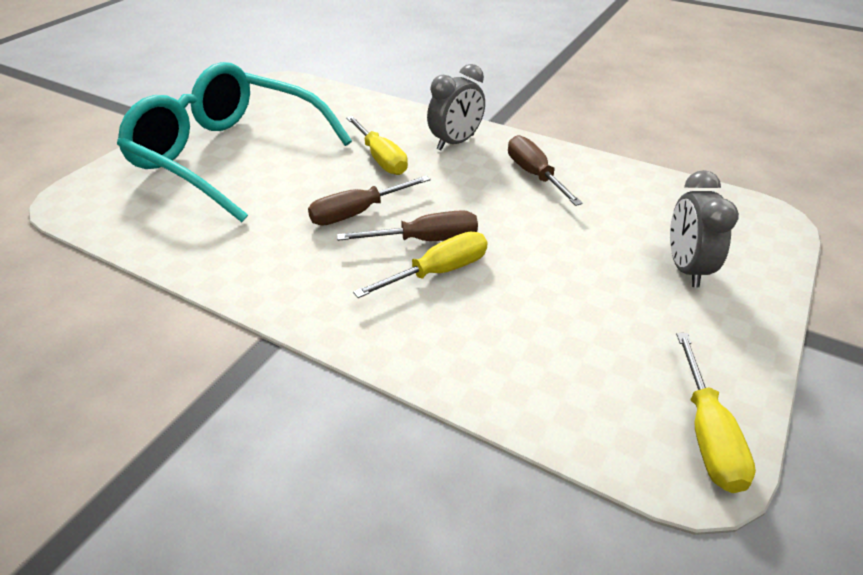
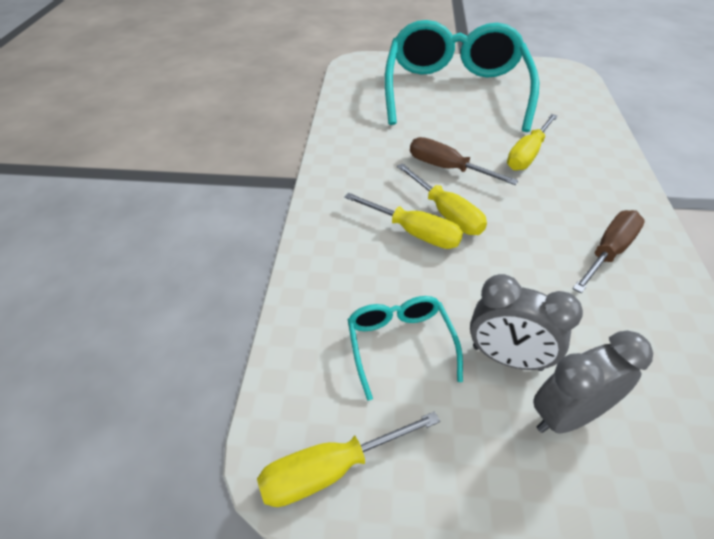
camera: 65 degrees right, 5 degrees up
brown screwdriver [337,210,478,241] -> yellow screwdriver [397,163,487,235]
grey clock [427,64,485,150] -> grey clock moved to [470,274,583,371]
none -> turquoise glasses [348,296,463,401]

